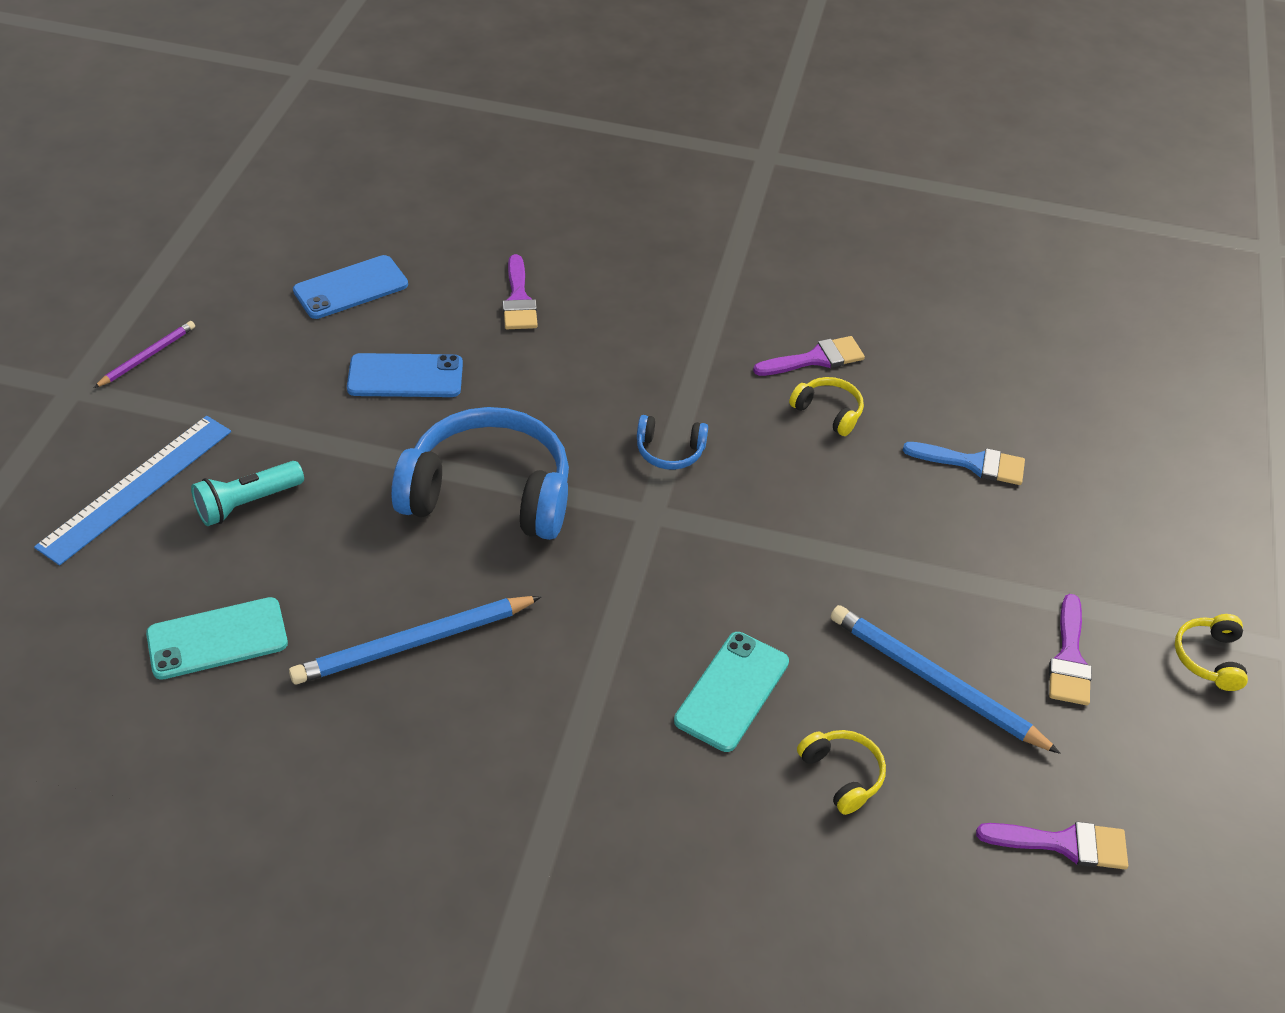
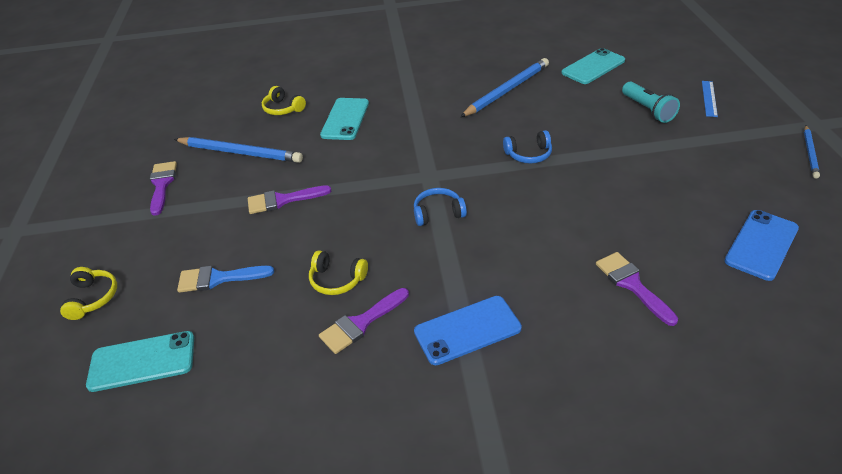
camera: 165 degrees right, 5 degrees down
blue ruler [34,416,231,565] -> blue ruler [702,81,718,117], size x0.50
purple pencil [94,321,195,388] -> blue pencil [804,125,820,179]
turquoise flashlight [191,461,304,526] -> turquoise flashlight turned 120 degrees clockwise [622,82,680,123]
blue phone [347,353,463,397] -> blue phone moved to [414,296,522,365]
blue headphones [391,407,569,540] -> blue headphones [503,130,552,164], size x0.44
purple brush [976,821,1128,869] -> purple brush moved to [248,185,331,214]
yellow headphones [1175,614,1248,691] -> yellow headphones moved to [60,267,117,320]
none -> turquoise phone [86,331,194,392]

